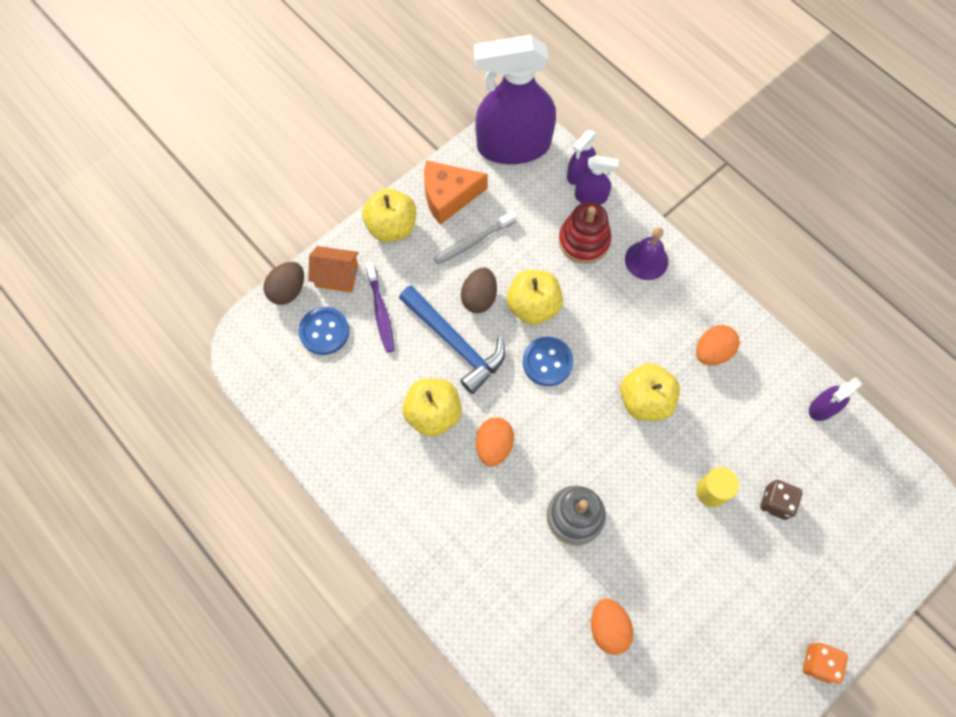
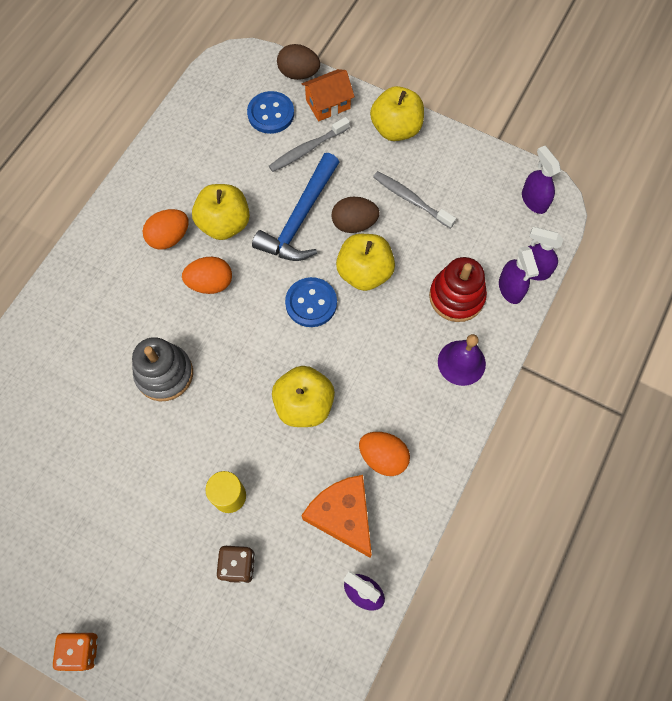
camera: 70 degrees right, 0 degrees up
orange house [308,246,359,293] -> orange house turned 75 degrees clockwise [302,69,355,121]
purple toothbrush [366,261,395,353] -> grey toothbrush [269,117,350,172]
orange cheese [424,160,488,225] -> orange cheese moved to [301,475,372,558]
purple spray bottle [474,35,556,164] -> purple spray bottle [522,146,561,214], size x0.43
orange egg [591,599,634,655] -> orange egg moved to [142,209,189,250]

